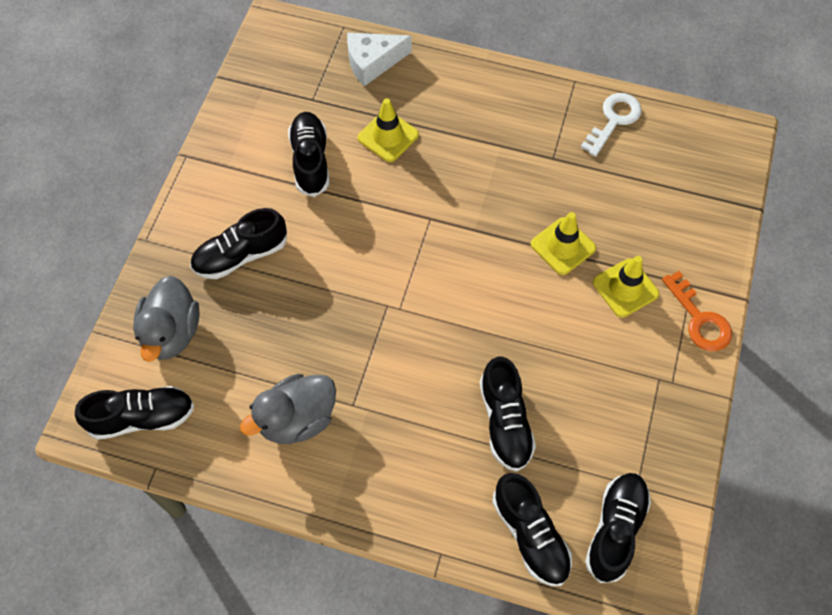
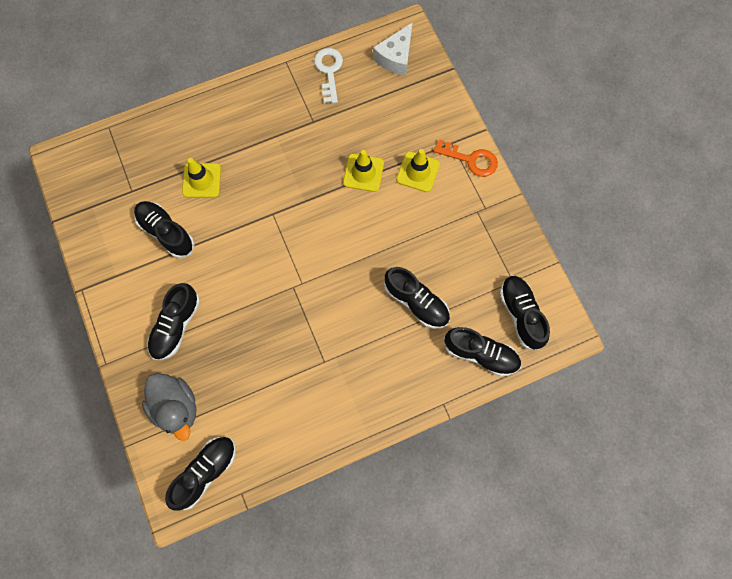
camera: 40 degrees left, 10 degrees up
grey duck [240,374,336,444] -> none
white cheese [347,33,412,86] -> white cheese moved to [373,22,413,76]

